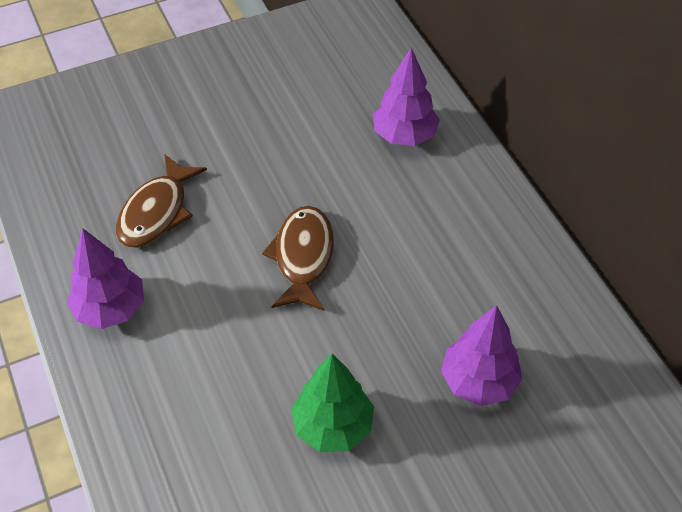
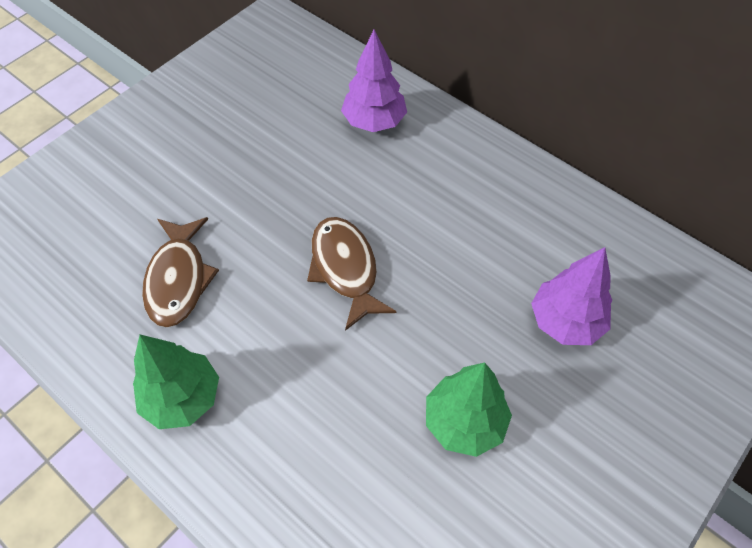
camera: 25 degrees left, 5 degrees up
purple tree [67,228,144,329] -> green tree [133,335,219,429]

